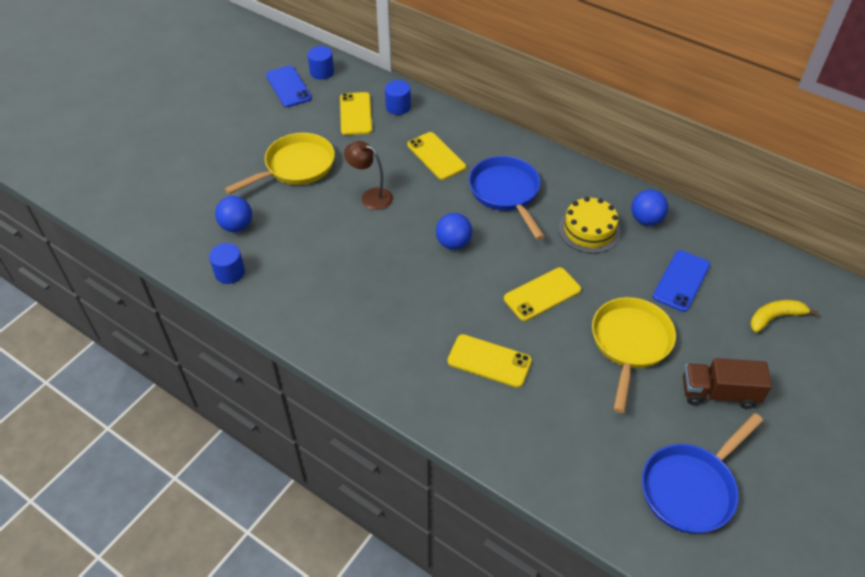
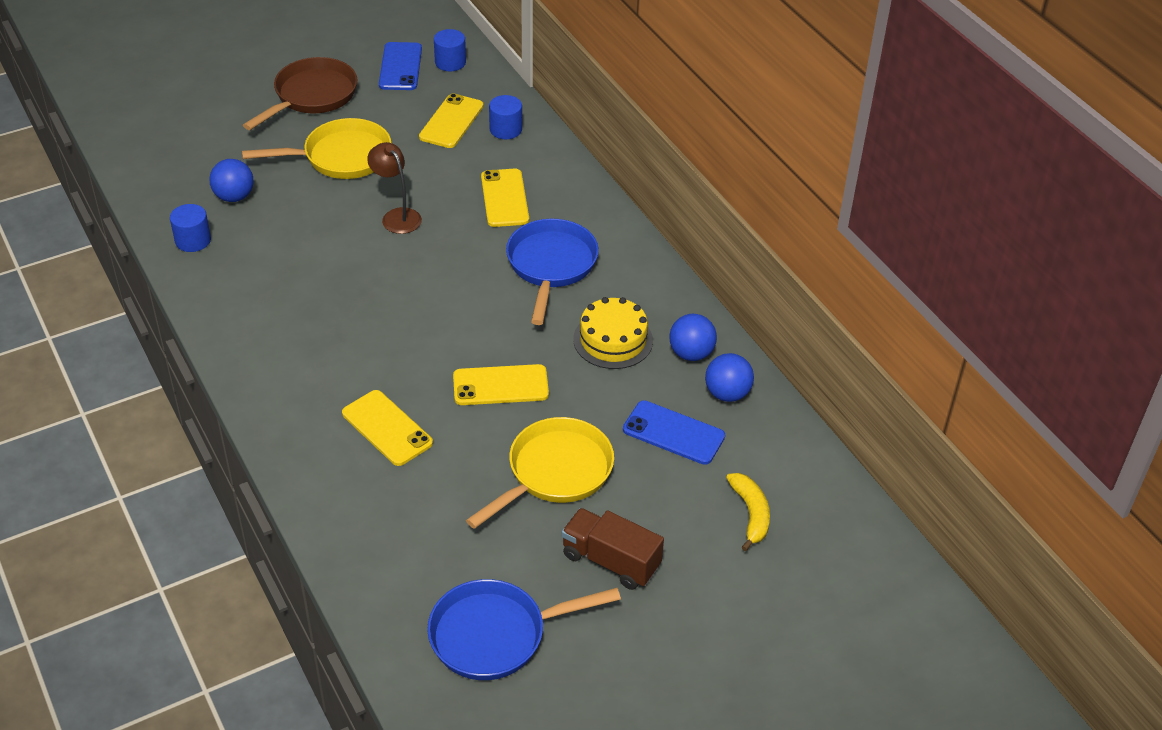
camera: 25 degrees right, 5 degrees down
blue ball [436,213,473,250] -> blue ball moved to [705,353,754,402]
blue phone [653,250,710,312] -> blue phone turned 60 degrees clockwise [623,400,725,465]
yellow banana [750,300,819,333] -> yellow banana turned 75 degrees clockwise [726,473,770,551]
none -> brown pan [243,57,357,130]

